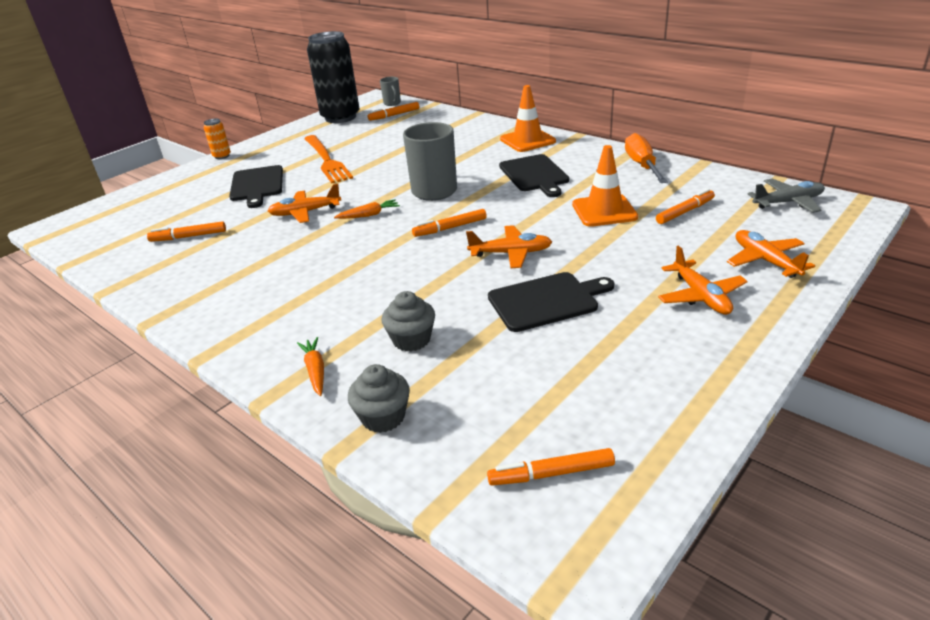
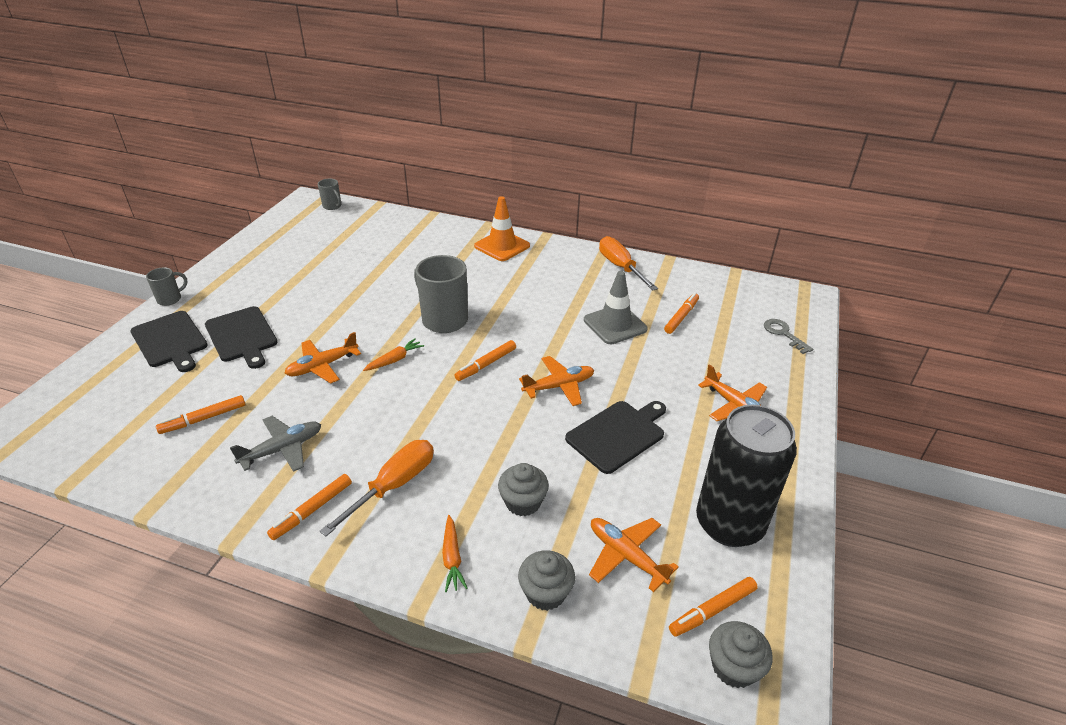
camera: 25 degrees left, 5 degrees up
orange can [204,119,231,159] -> grey mug [146,267,188,306]
orange carrot [297,337,324,396] -> orange carrot turned 150 degrees counterclockwise [442,515,468,592]
orange fork [304,135,353,183] -> none
black can [307,31,360,123] -> black can moved to [696,405,797,547]
orange marker [368,102,419,121] -> orange marker moved to [267,474,352,540]
black cutting board [499,154,569,197] -> black cutting board moved to [130,311,208,372]
orange traffic cone [572,145,638,227] -> grey traffic cone [584,271,648,344]
orange plane [727,230,815,278] -> orange plane moved to [589,518,679,592]
grey plane [748,179,825,213] -> grey plane moved to [230,416,321,472]
none -> orange screwdriver [320,440,434,536]
none -> grey cupcake [709,621,773,688]
none -> grey key [764,319,813,354]

